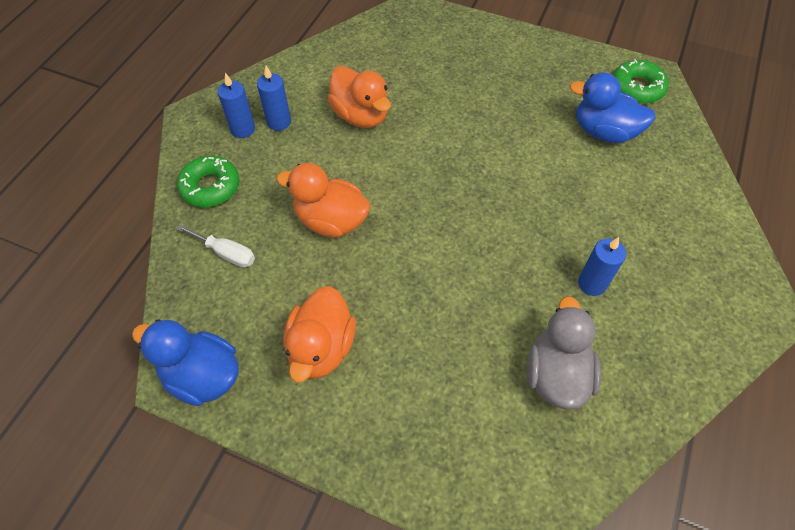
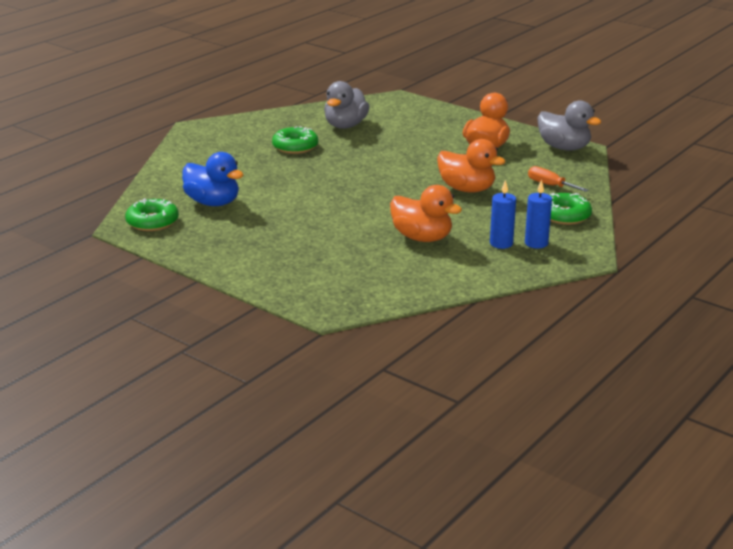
camera: 165 degrees left, 30 degrees down
blue duck [132,319,238,406] -> grey duck [537,100,601,151]
white screwdriver [176,225,255,268] -> orange screwdriver [528,166,589,192]
orange duck [327,66,391,128] -> orange duck turned 150 degrees clockwise [390,185,462,242]
blue candle [578,237,626,296] -> green donut [272,126,318,154]

